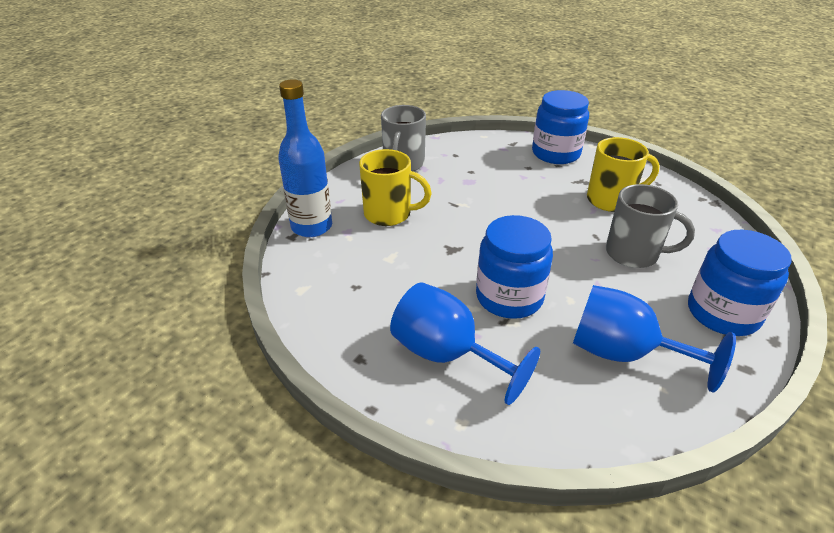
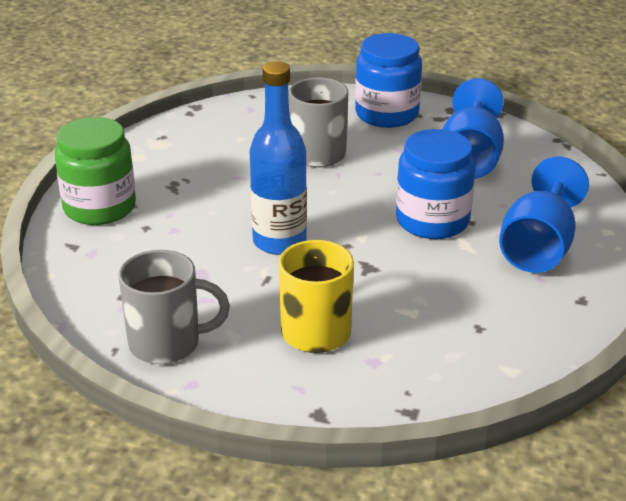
camera: 105 degrees left, 5 degrees down
blue bottle [278,79,332,237] -> blue bottle moved to [250,61,307,255]
blue jar [532,90,589,164] -> green jar [55,117,136,225]
yellow mug [587,137,660,212] -> none

